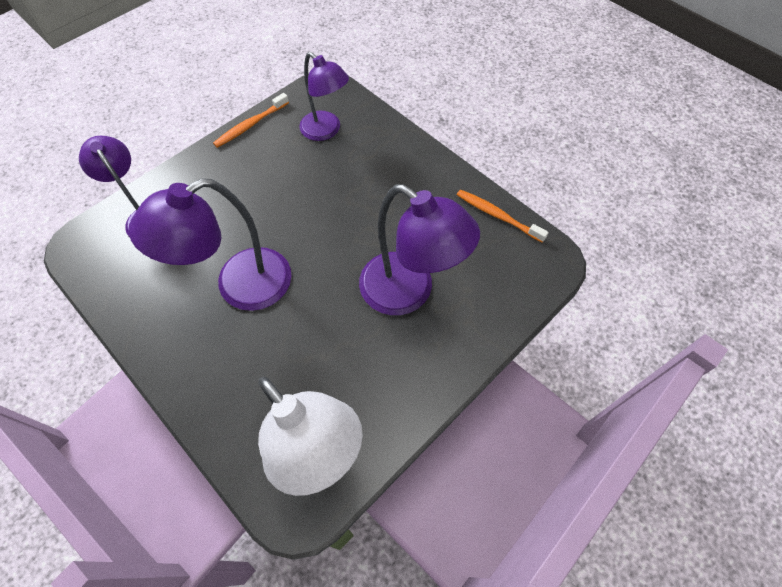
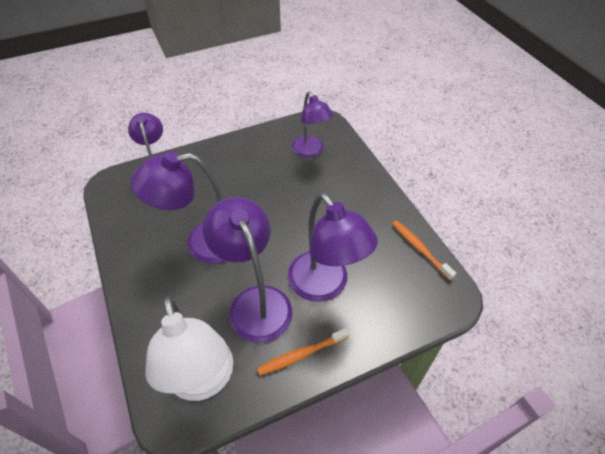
camera: 20 degrees right, 10 degrees down
orange toothbrush [213,93,289,148] -> orange toothbrush moved to [257,328,350,376]
none -> purple lamp [203,197,292,343]

